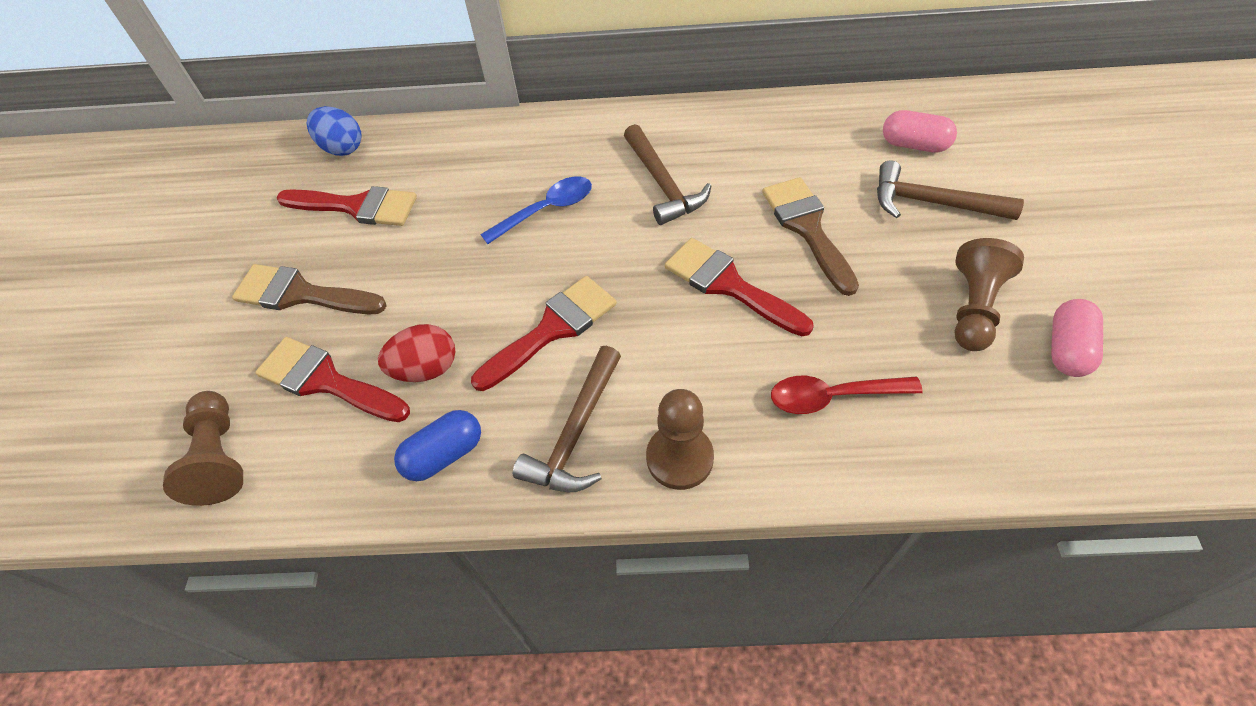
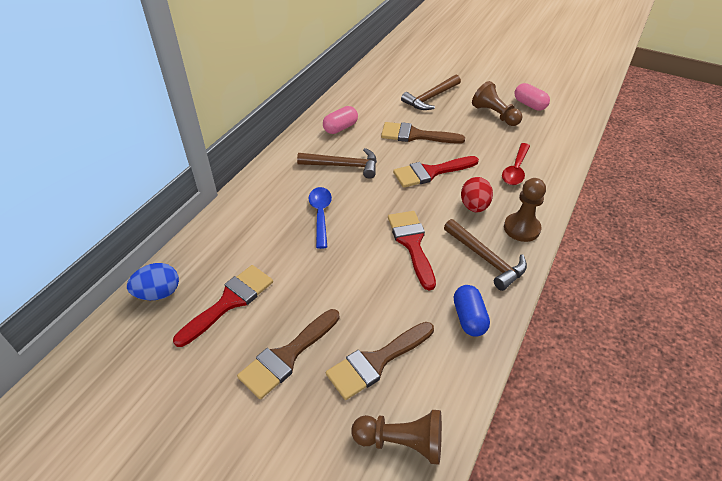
camera: 65 degrees left, 10 degrees down
red brush [255,337,410,422] -> brown brush [326,322,434,400]
red egg [378,324,456,382] -> red egg moved to [461,177,493,212]
pink capsule [883,110,957,153] -> pink capsule moved to [323,106,358,134]

